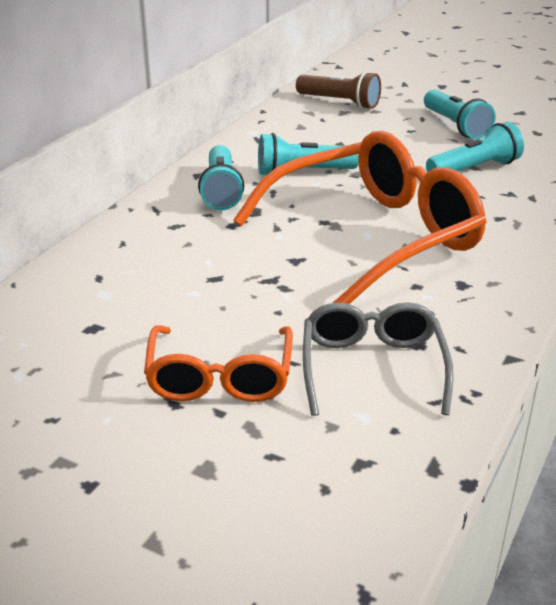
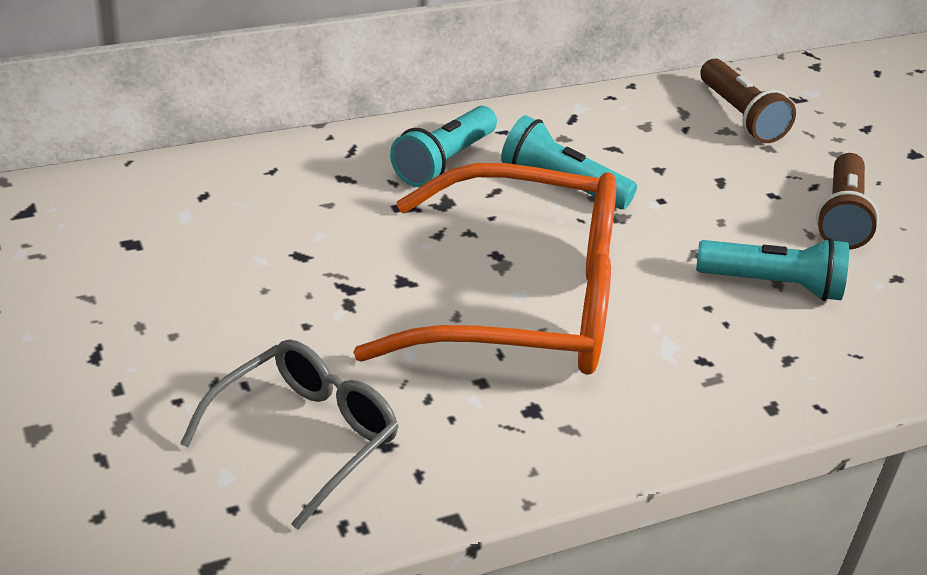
camera: 35 degrees right, 5 degrees up
orange glasses [144,326,293,402] -> none
turquoise flashlight [424,89,496,139] -> brown flashlight [816,153,879,250]

